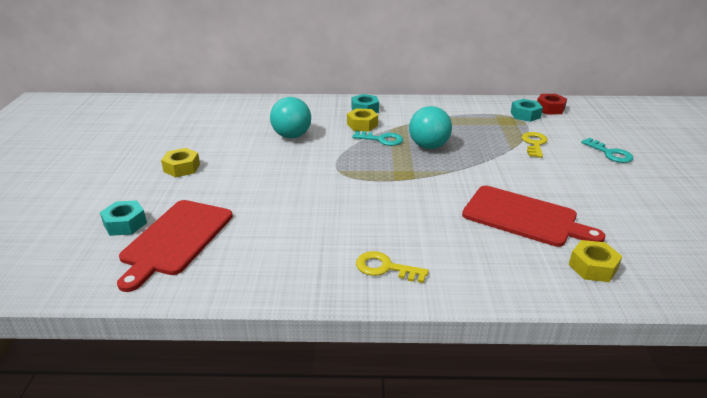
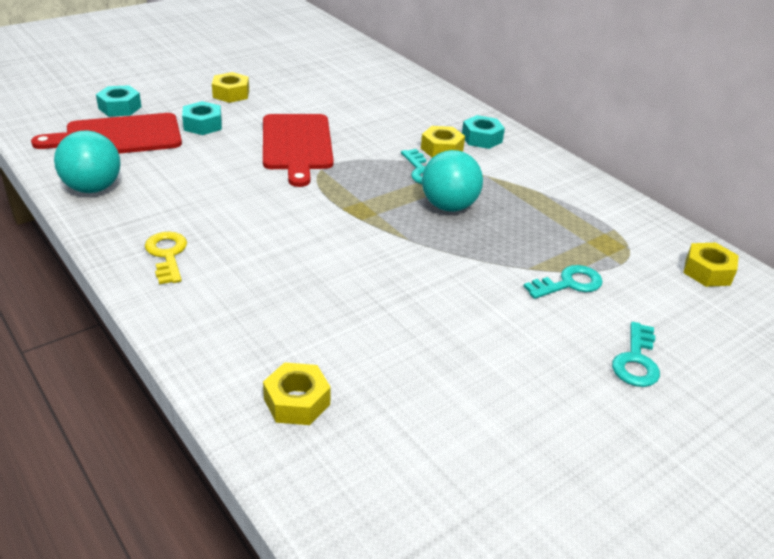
camera: 50 degrees right, 5 degrees up
turquoise ball [270,97,311,138] -> turquoise ball moved to [54,130,121,193]
red cutting board [462,186,605,247] -> red cutting board moved to [263,114,334,187]
turquoise nut [511,99,543,122] -> turquoise nut moved to [182,101,222,135]
yellow key [522,132,548,158] -> turquoise key [523,265,603,299]
red nut [537,94,567,114] -> yellow nut [683,243,739,287]

